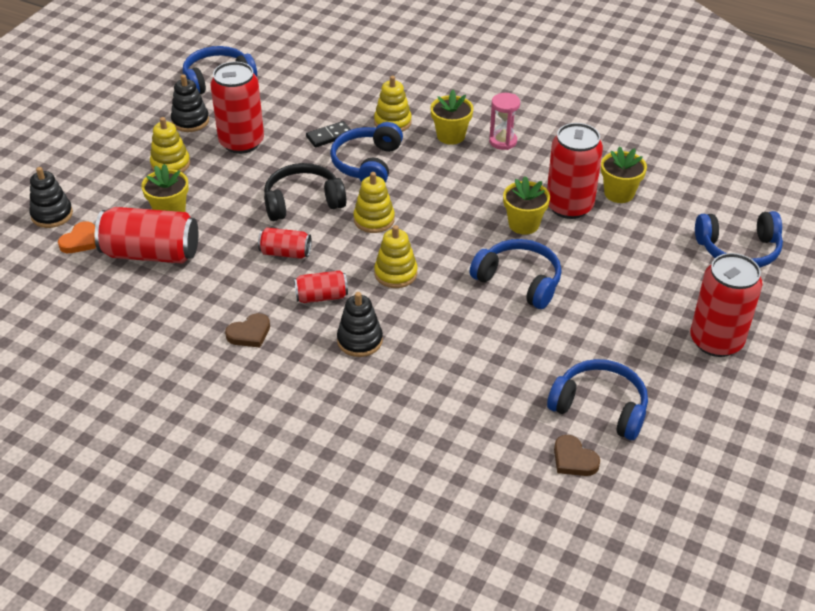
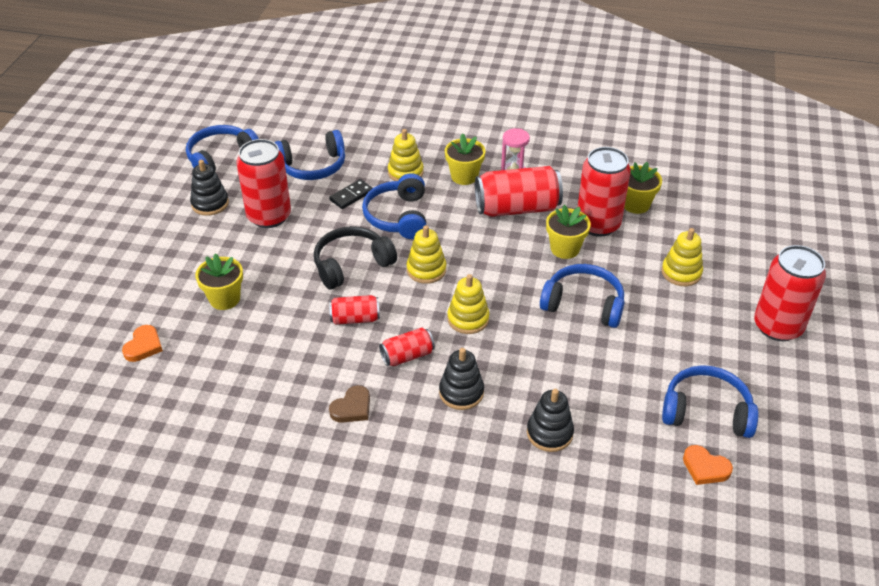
camera: 15 degrees left, 0 degrees up
black stacking toy [29,167,73,228] -> black stacking toy moved to [527,389,574,452]
red can [95,207,198,264] -> red can moved to [475,166,563,217]
yellow stacking toy [150,117,190,173] -> yellow stacking toy moved to [661,228,703,286]
brown heart [554,435,600,476] -> orange heart [683,445,733,485]
blue headphones [695,211,783,268] -> blue headphones moved to [274,130,345,180]

